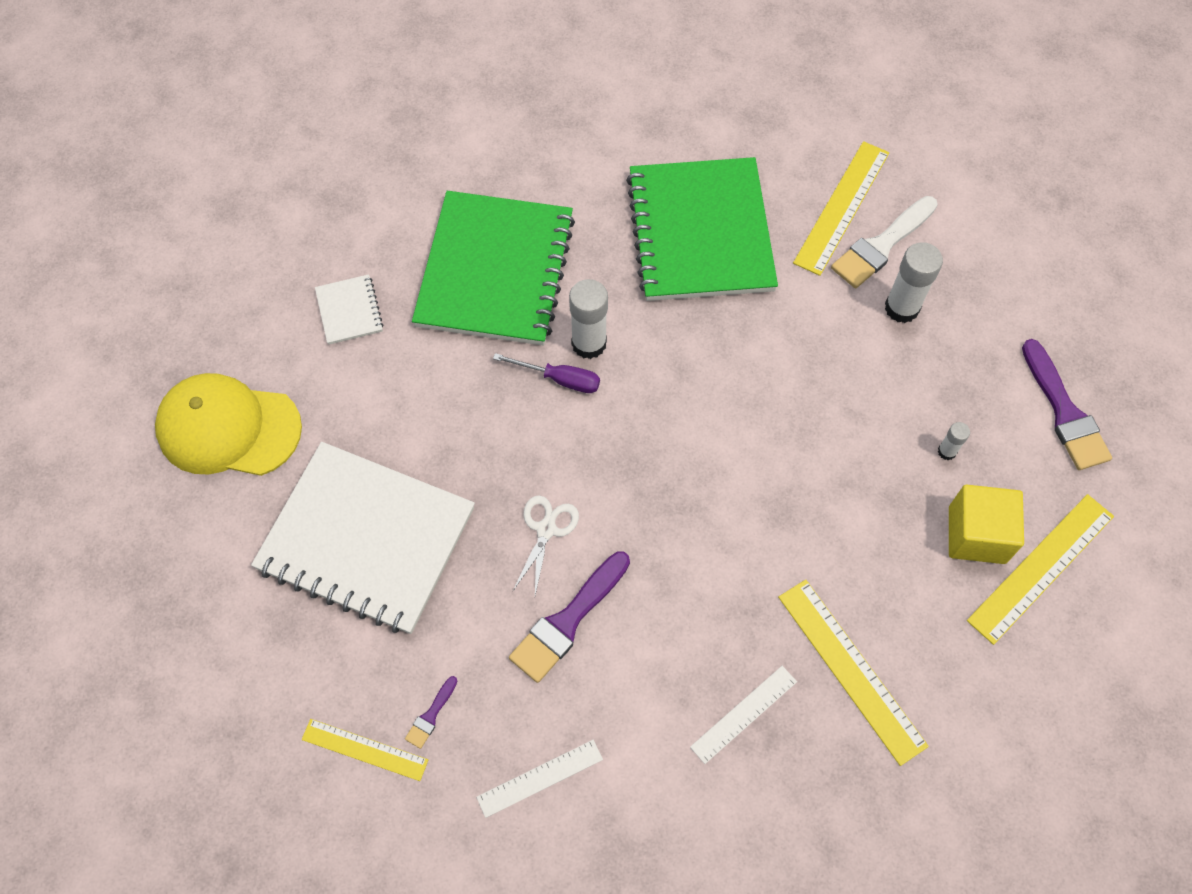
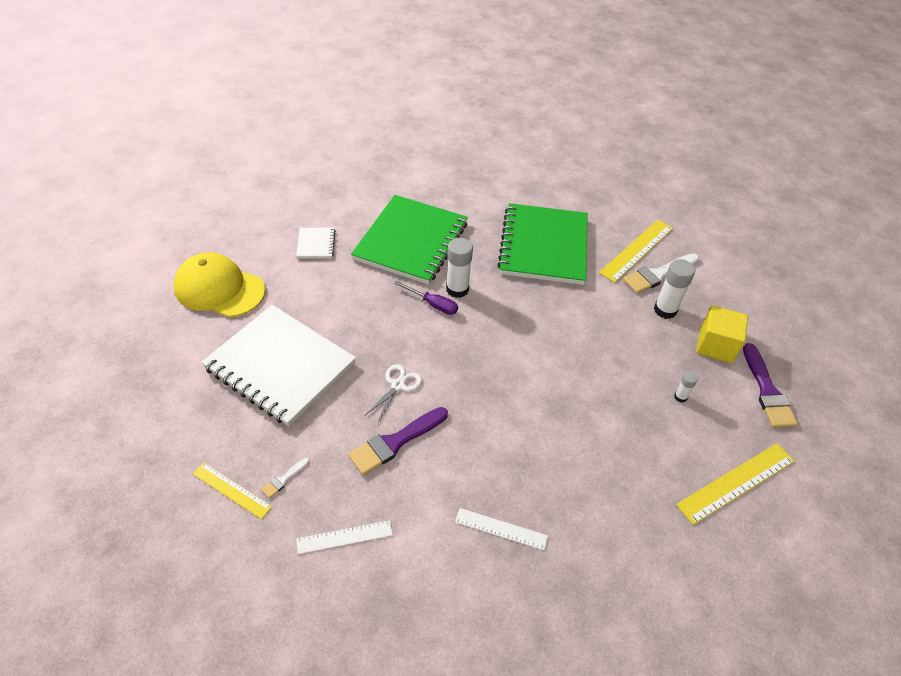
camera: 10 degrees right, 15 degrees down
purple brush [405,676,457,749] -> white brush [261,458,309,498]
white ruler [690,666,797,764] -> white ruler turned 45 degrees clockwise [455,508,548,550]
yellow ruler [778,580,929,766] -> none
yellow cube [949,485,1024,564] -> yellow cube moved to [696,305,748,363]

